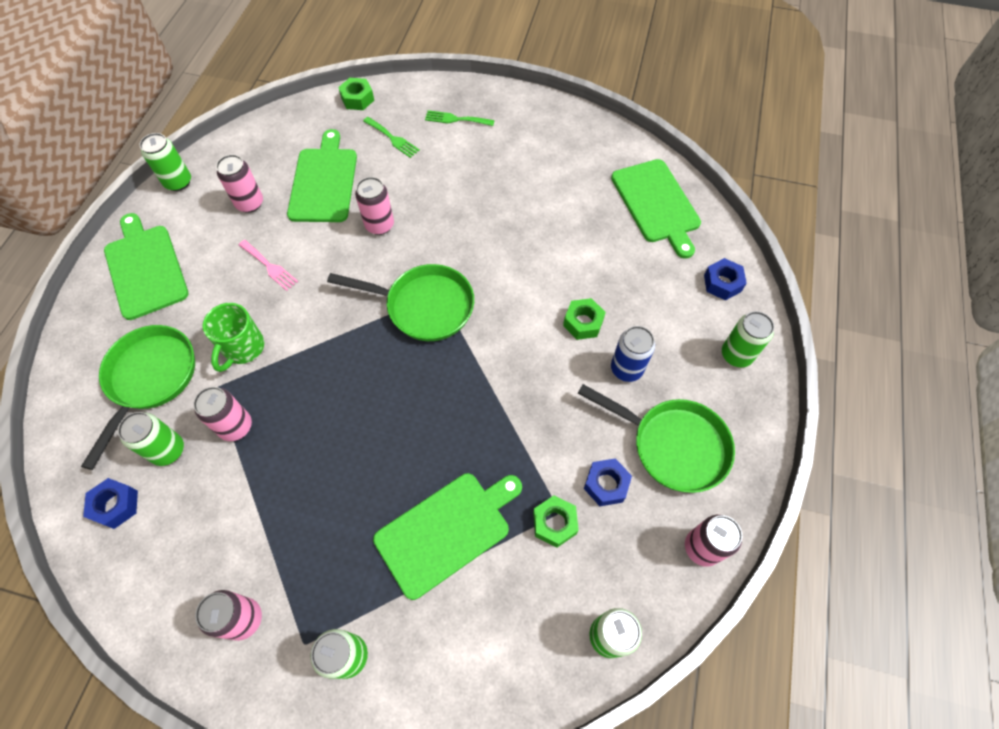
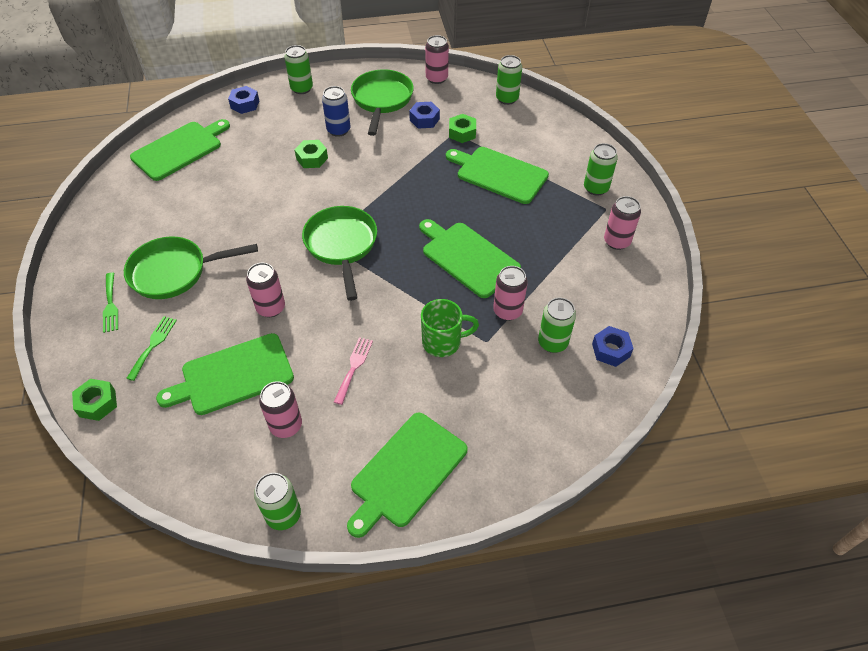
camera: 115 degrees left, 10 degrees down
green pan [81,325,195,470] -> green pan moved to [124,236,258,299]
none -> green cutting board [419,219,521,298]

